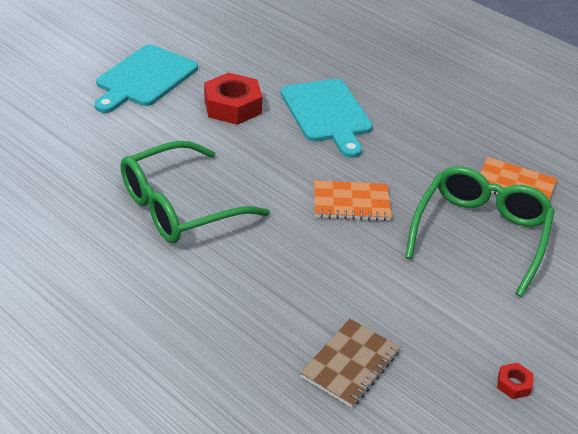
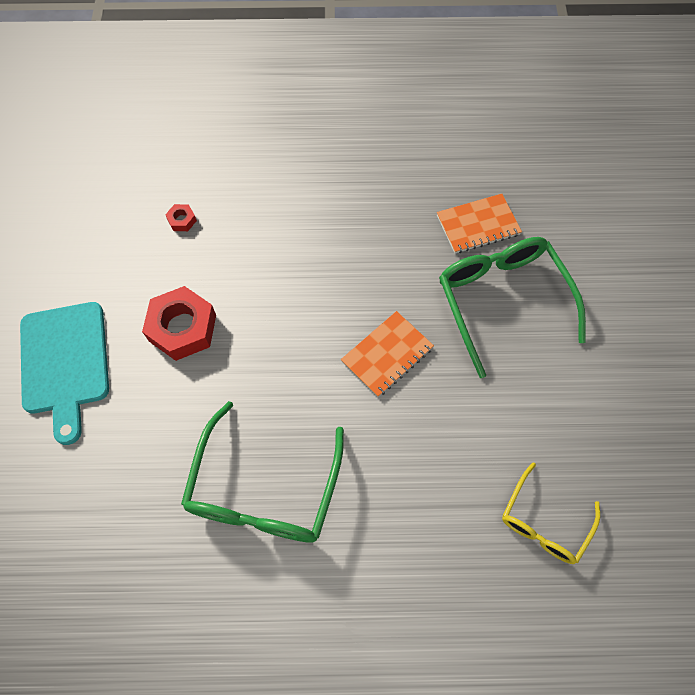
camera: 40 degrees left, 25 degrees up
turquoise cutting board [281,79,373,158] -> none
brown notebook [300,319,400,408] -> yellow glasses [502,463,600,564]
red nut [497,363,534,399] -> red nut moved to [165,204,197,231]

